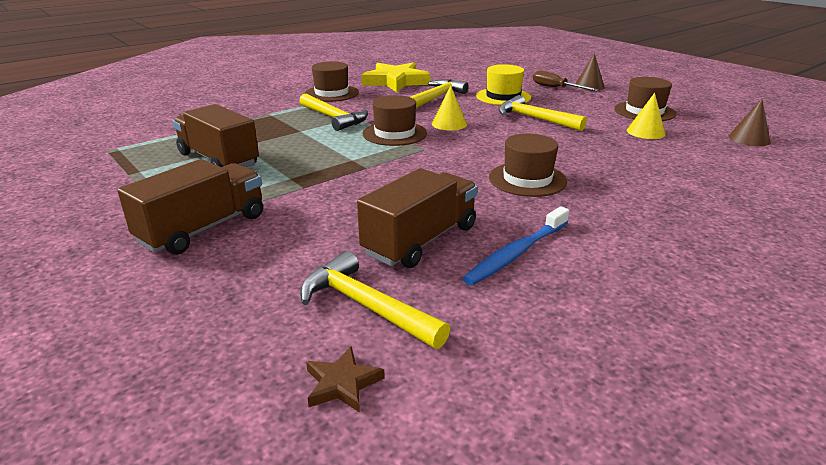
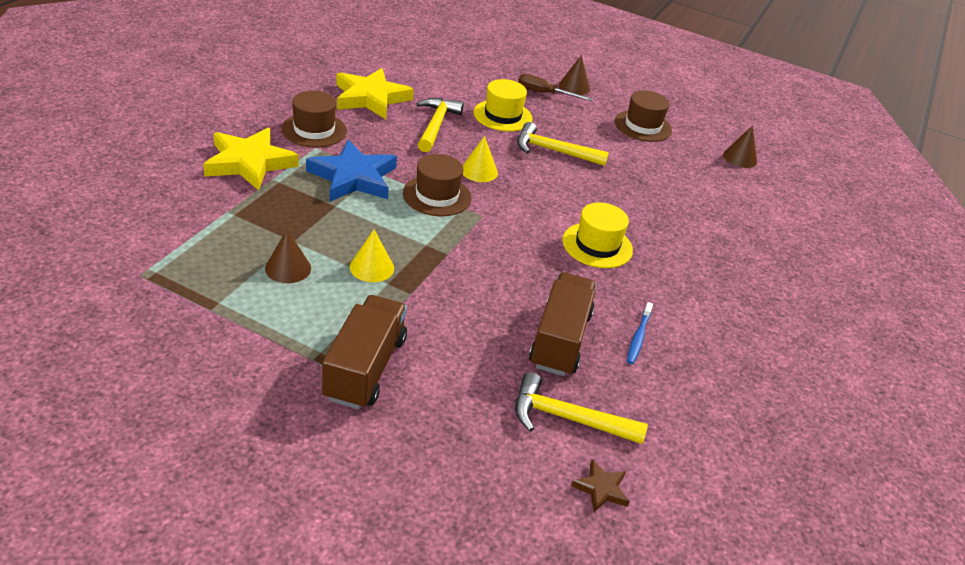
camera: 30 degrees left, 10 degrees up
brown truck [173,104,259,167] -> brown cone [265,229,311,283]
yellow hammer [299,94,368,131] -> blue star [306,140,397,202]
blue toothbrush [462,206,569,285] -> blue toothbrush [627,302,653,364], size x0.65
brown hat [489,134,567,197] -> yellow hat [562,202,633,268]
yellow cone [627,93,666,139] -> yellow cone moved to [350,230,394,282]
none -> yellow star [203,128,299,191]

